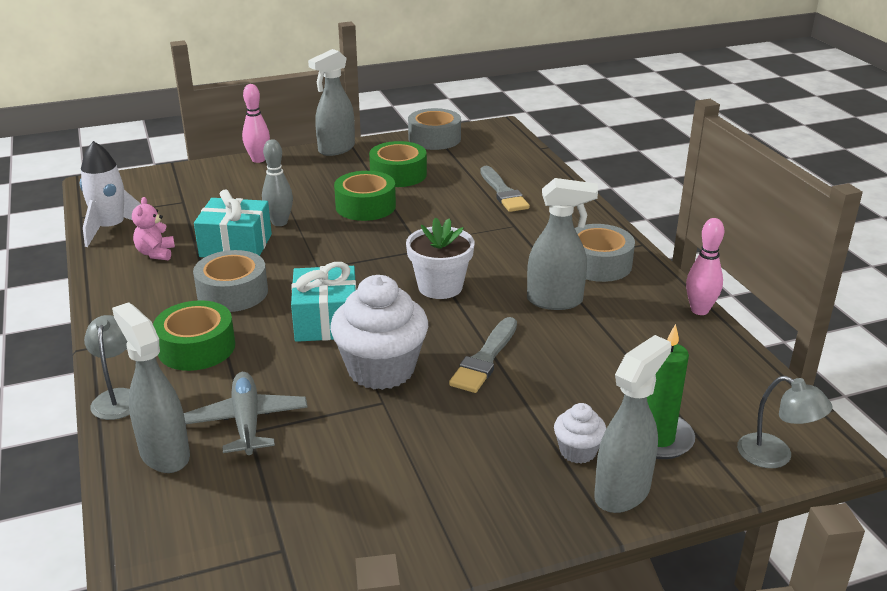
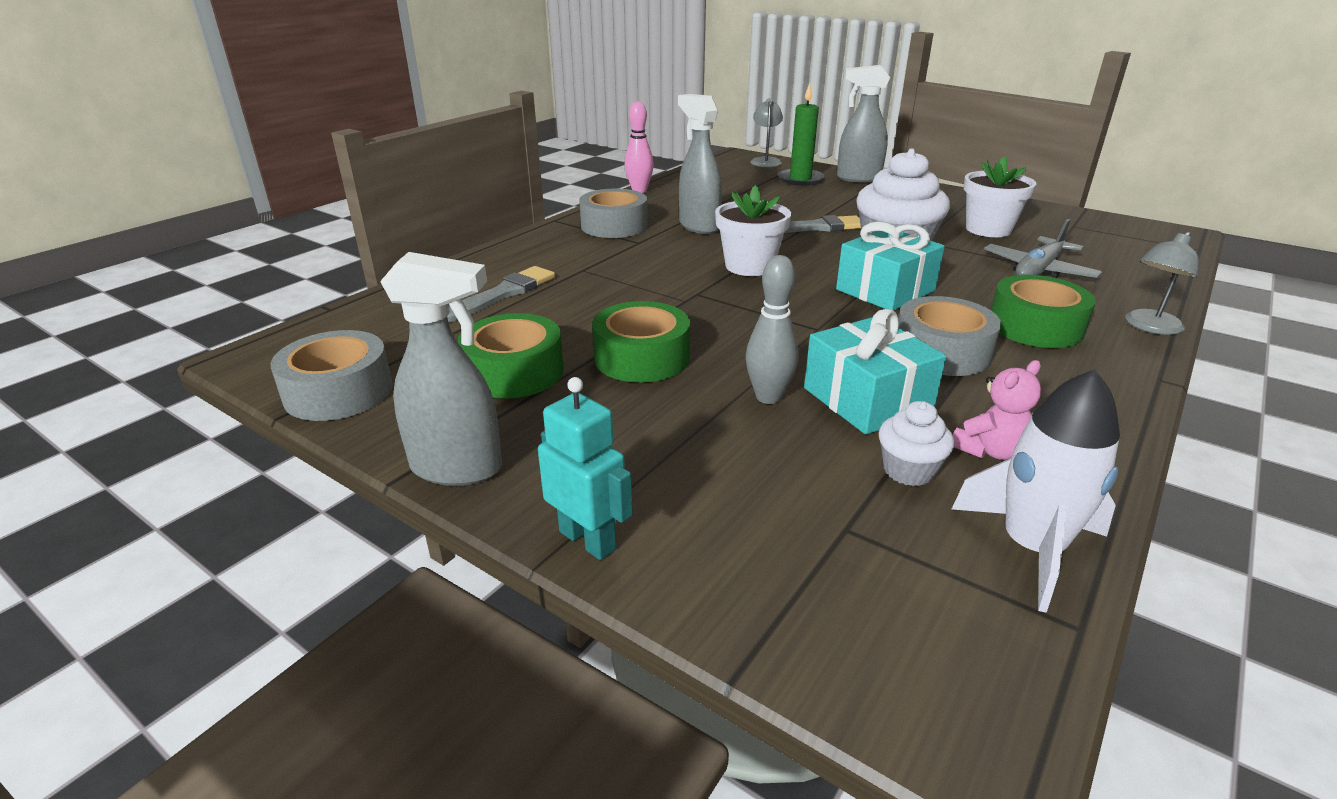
camera: 125 degrees left, 0 degrees up
grey spray bottle [112,302,190,473] -> none
pink bowling pin [242,84,270,163] -> turquoise robot [538,377,633,560]
white cupcake [554,403,606,463] -> white cupcake moved to [879,401,954,486]
none -> white flower pot [964,156,1037,237]

